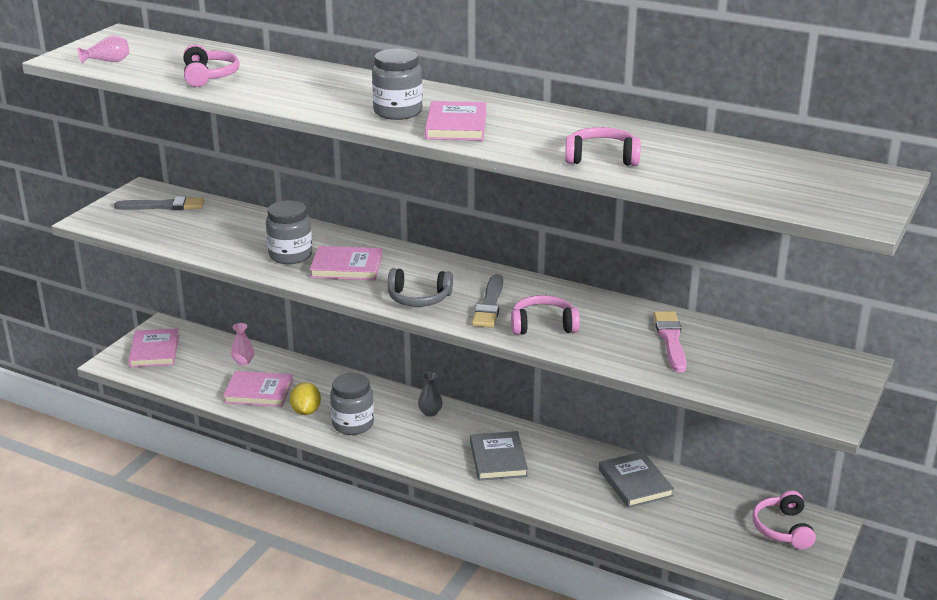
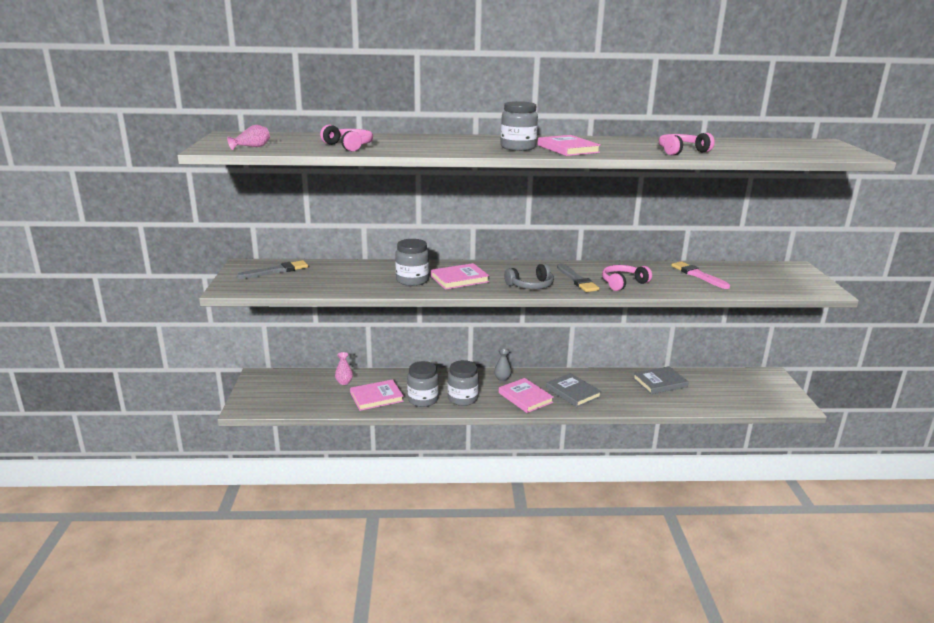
camera: 30 degrees left, 5 degrees down
pink book [128,328,179,367] -> pink book moved to [499,378,554,413]
yellow lemon [290,382,321,415] -> grey jar [407,361,439,407]
grey book [599,452,674,508] -> grey book turned 60 degrees counterclockwise [633,366,689,394]
pink headphones [752,490,816,549] -> none

